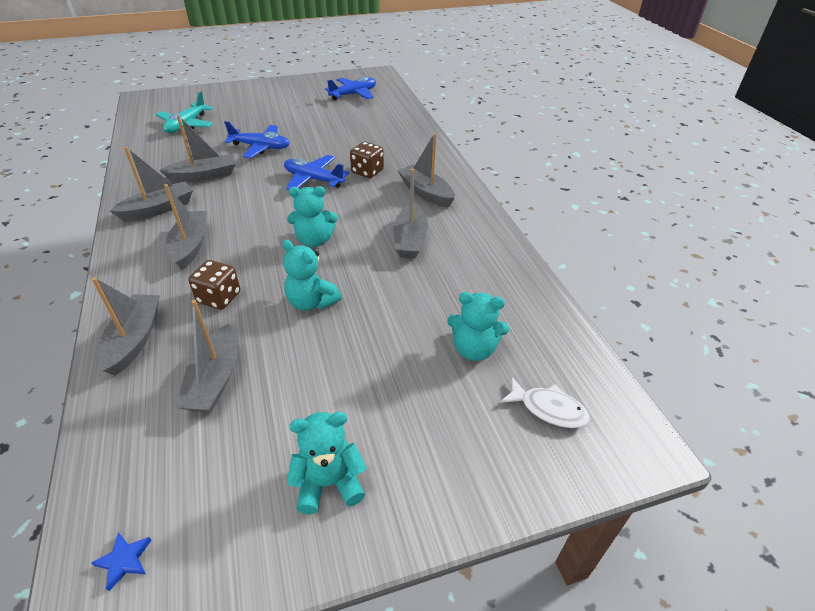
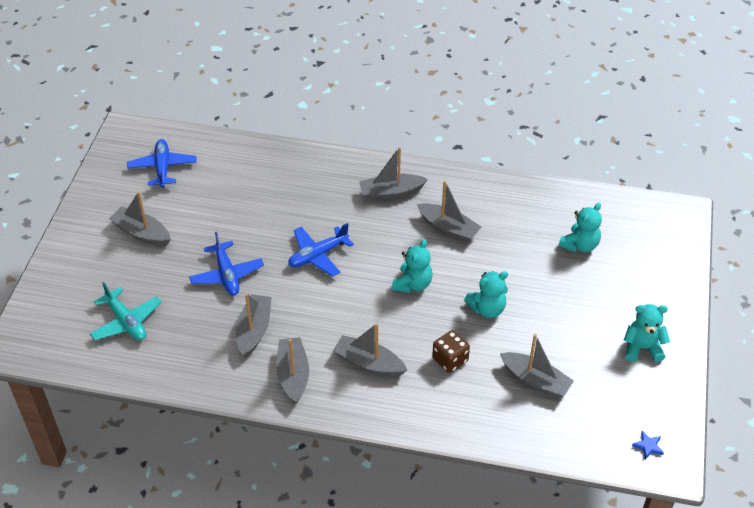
camera: 60 degrees left, 5 degrees up
grey boat [92,277,160,376] -> grey boat moved to [109,192,171,246]
blue plane [224,121,290,158] -> blue plane turned 120 degrees clockwise [189,232,264,295]
turquoise teddy bear [287,412,367,514] -> turquoise teddy bear turned 75 degrees clockwise [624,304,670,362]
brown dice [350,142,384,178] -> none
white fish [500,377,590,428] -> none

